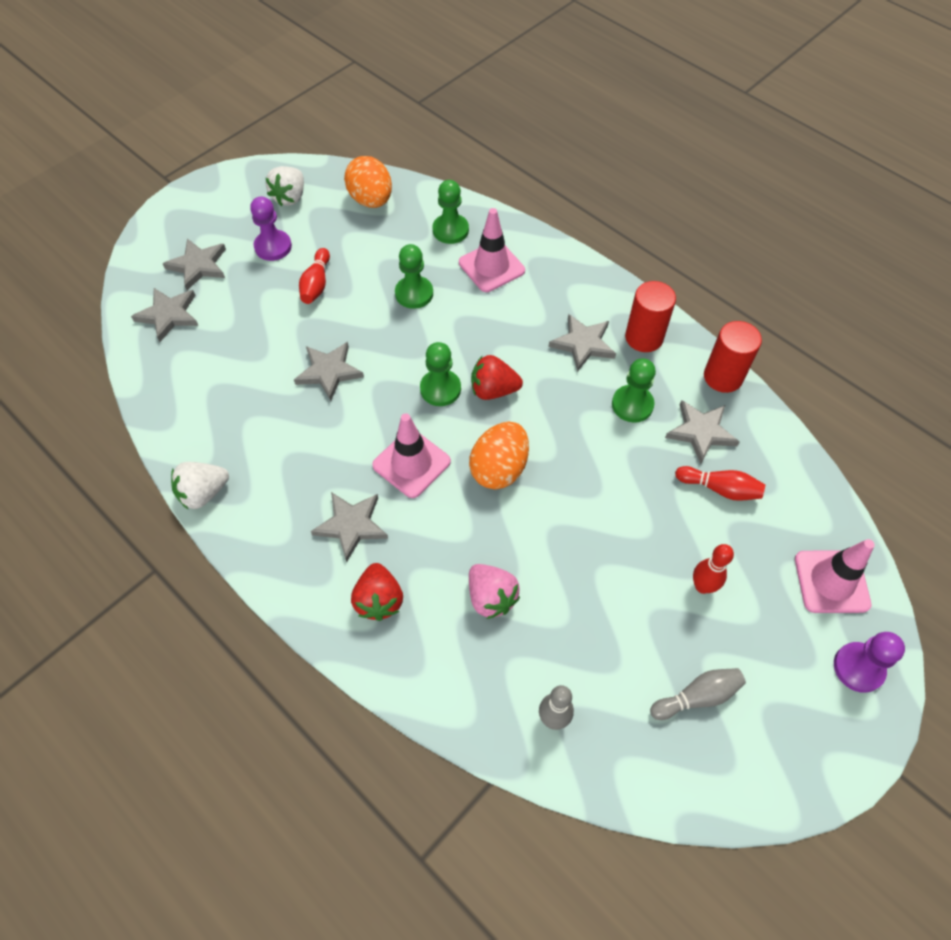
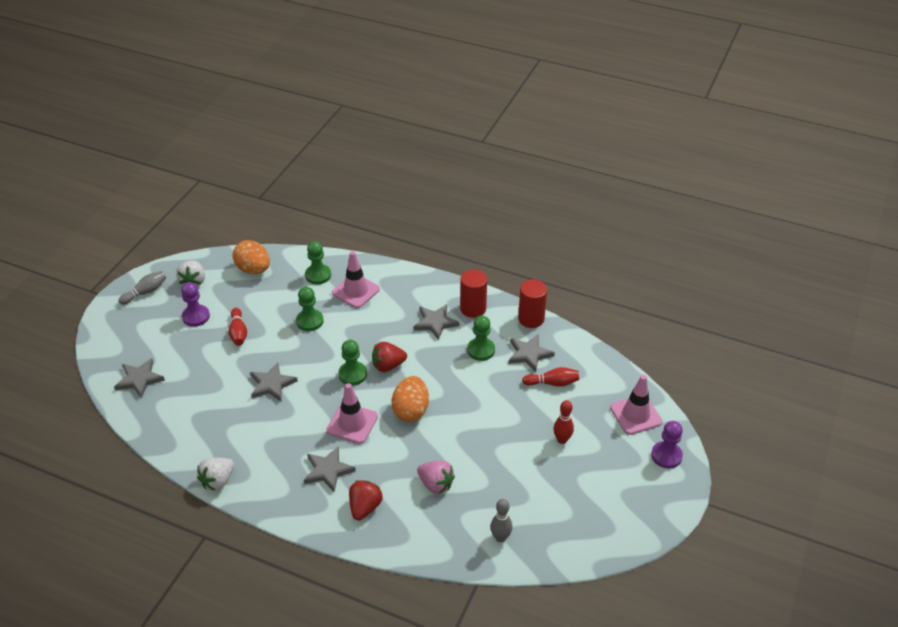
camera: 20 degrees left, 15 degrees down
grey star [163,239,226,290] -> none
red strawberry [351,563,403,621] -> red strawberry turned 135 degrees counterclockwise [349,480,382,521]
grey bowling pin [650,668,746,720] -> grey bowling pin moved to [118,271,166,305]

